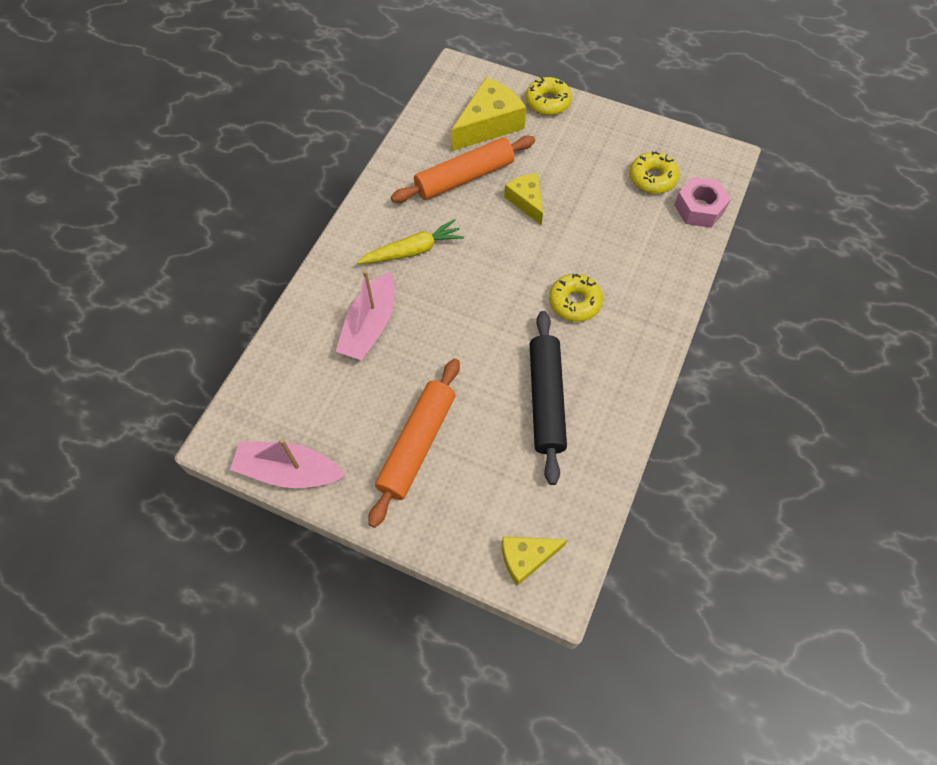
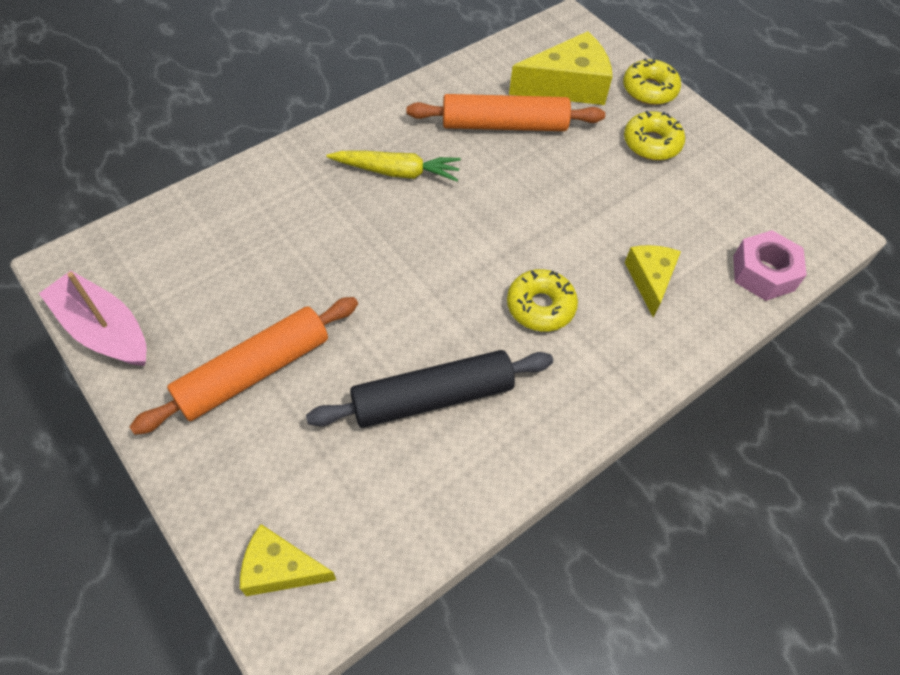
camera: 25 degrees right, 5 degrees down
pink boat [336,270,395,360] -> none
yellow cheese [504,173,543,225] -> yellow cheese moved to [625,245,681,317]
black rolling pin [530,311,567,485] -> black rolling pin turned 45 degrees clockwise [306,350,553,428]
yellow donut [630,151,679,194] -> yellow donut moved to [624,111,685,160]

